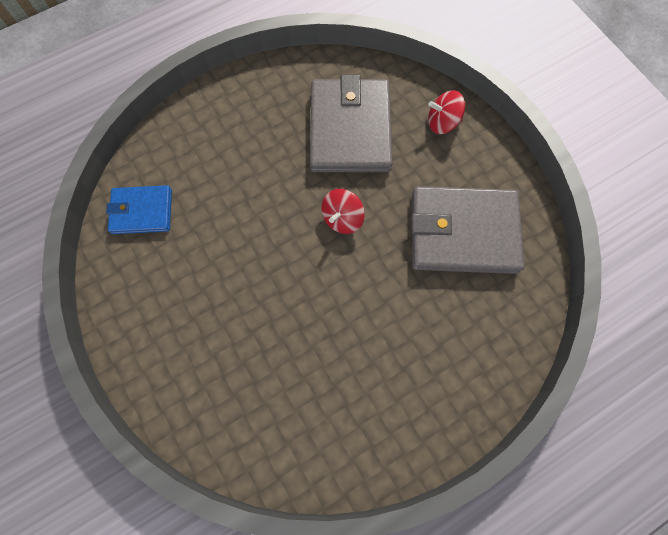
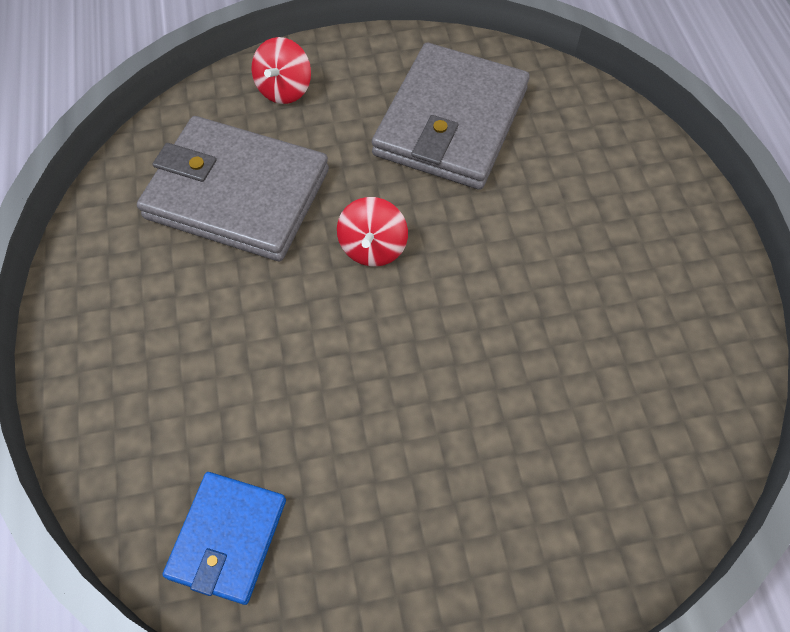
camera: 70 degrees left, 10 degrees down
red spinning top [321,189,365,234] -> red spinning top turned 45 degrees clockwise [337,197,408,267]

